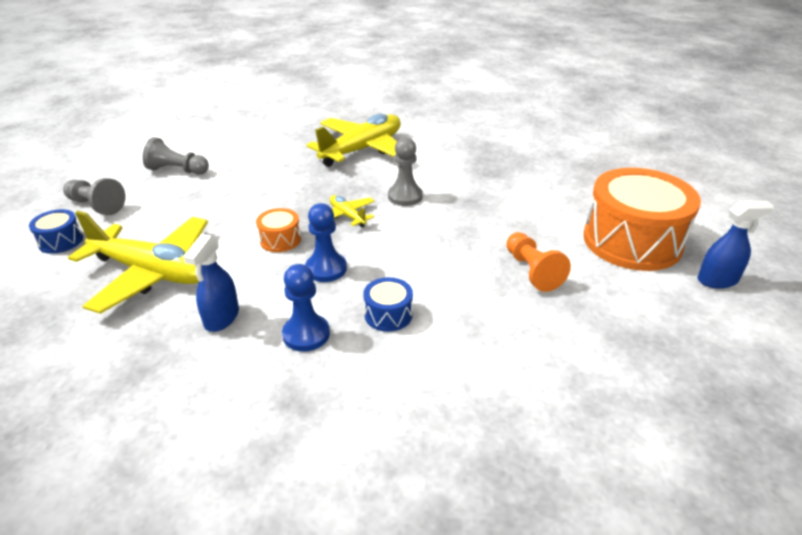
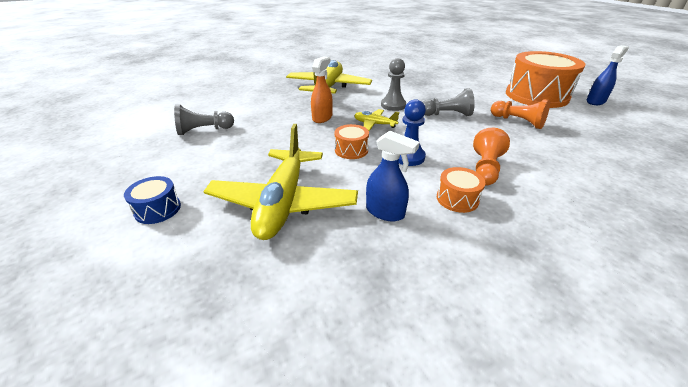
camera: 30 degrees left, 0 degrees up
grey pawn [63,178,126,215] -> grey pawn moved to [423,88,475,116]
yellow plane [68,211,208,314] -> yellow plane turned 105 degrees clockwise [203,124,358,240]
blue spray bottle [183,234,239,332] -> blue spray bottle turned 45 degrees counterclockwise [366,131,420,221]
blue pawn [282,264,330,352] -> orange drum [437,167,485,213]
blue drum [364,277,413,332] -> orange pawn [473,128,510,185]
none -> orange spray bottle [311,56,333,123]

